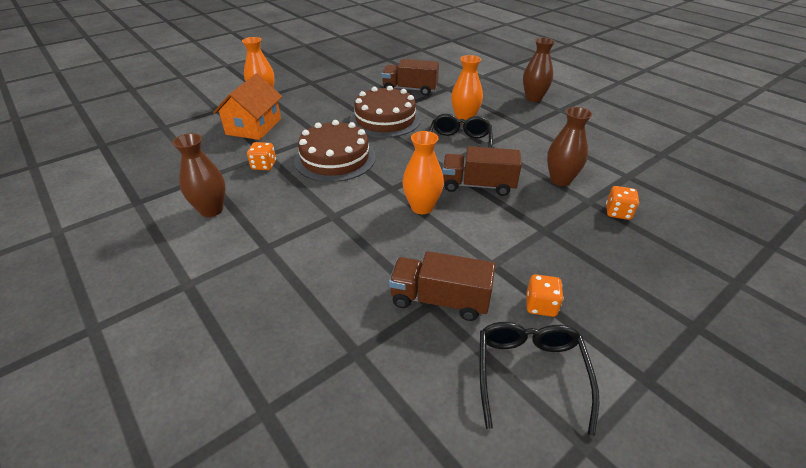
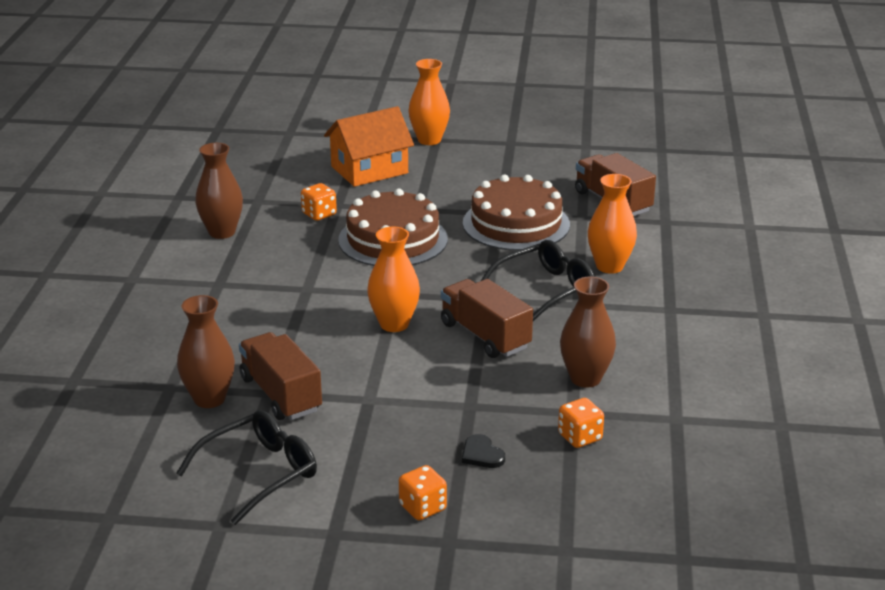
camera: 45 degrees right, 10 degrees down
brown vase [523,38,555,102] -> brown vase moved to [177,295,235,408]
orange dice [526,274,564,317] -> orange dice moved to [399,465,447,520]
none -> black heart [462,434,505,468]

